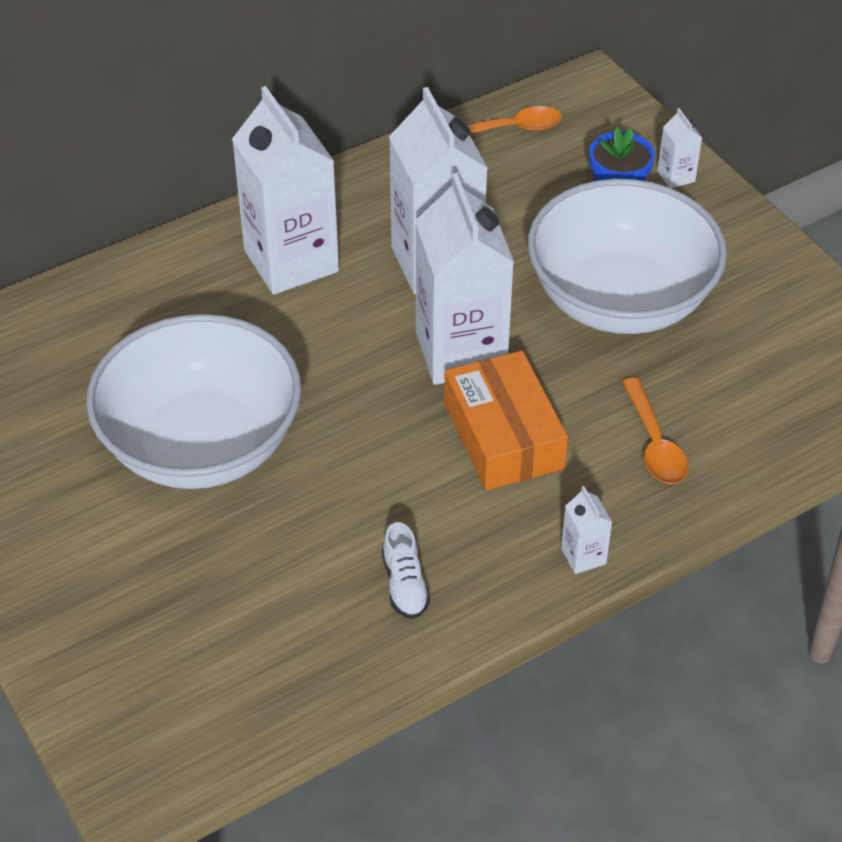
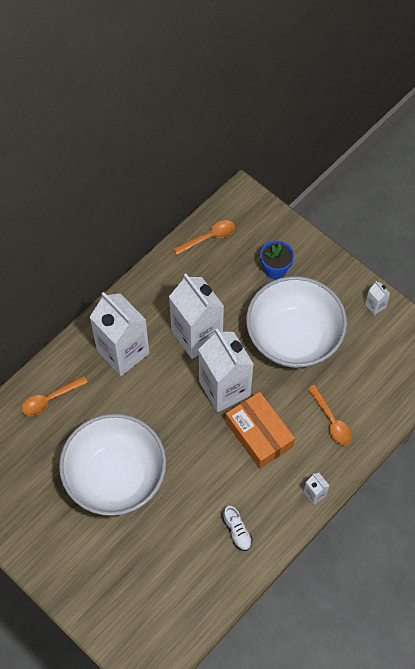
camera: 15 degrees left, 15 degrees up
white carton [657,108,702,188] -> white carton moved to [365,281,391,315]
none -> orange spoon [21,376,88,416]

